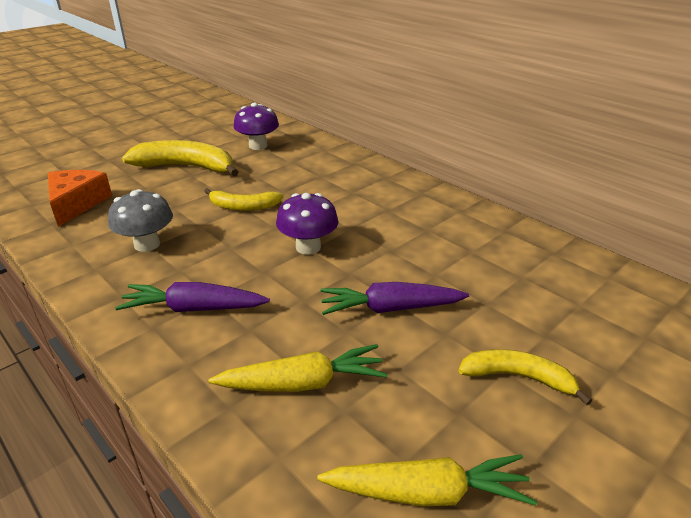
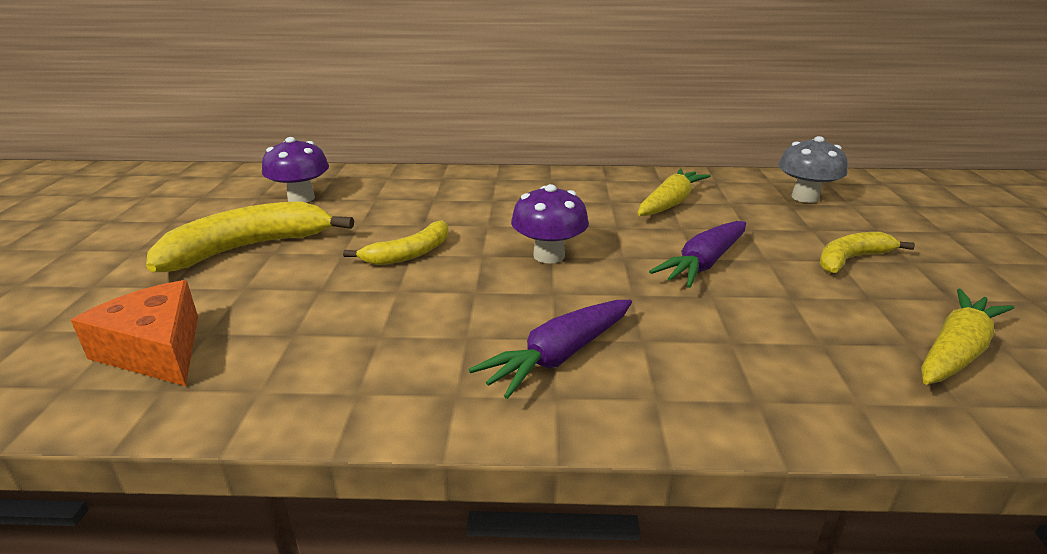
camera: 45 degrees left, 5 degrees down
grey mushroom [108,189,173,252] -> grey mushroom moved to [779,136,848,203]
yellow carrot [209,344,387,392] -> yellow carrot moved to [637,169,711,216]

